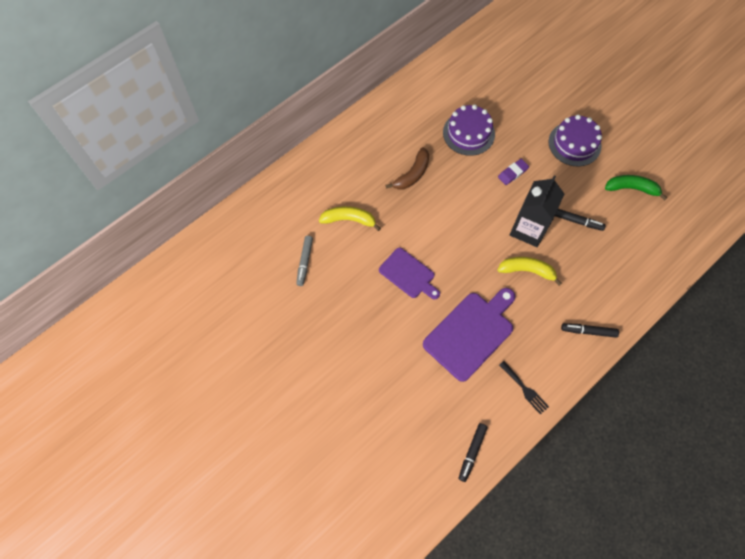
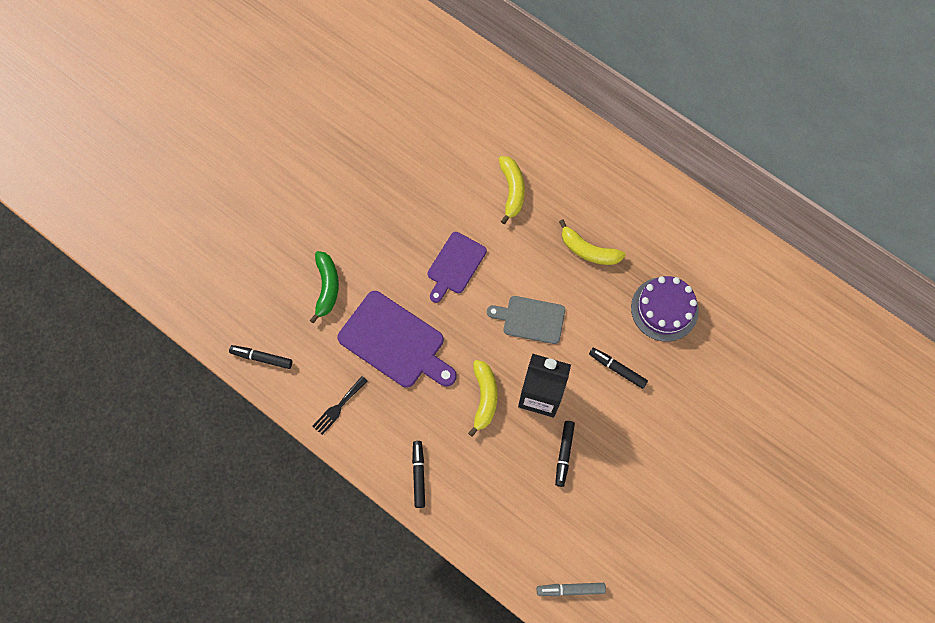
camera: 80 degrees right, 5 degrees up
grey marker [296,236,313,286] -> grey marker moved to [537,583,606,596]
brown banana [386,147,429,190] -> yellow banana [559,219,626,265]
purple eraser [498,159,529,185] -> black marker [589,348,648,389]
purple cake [549,115,602,166] -> none
green banana [605,175,668,201] -> green banana moved to [310,251,339,323]
none -> grey cutting board [487,296,565,344]

